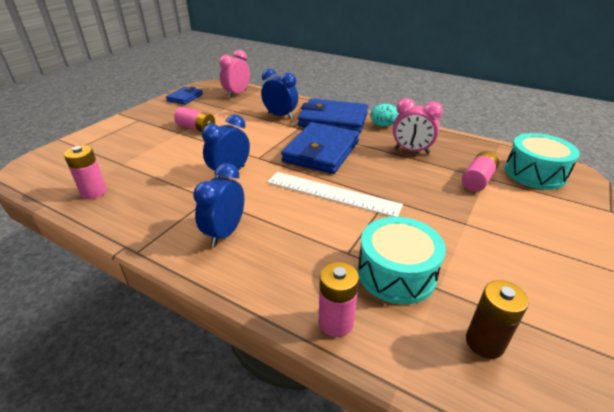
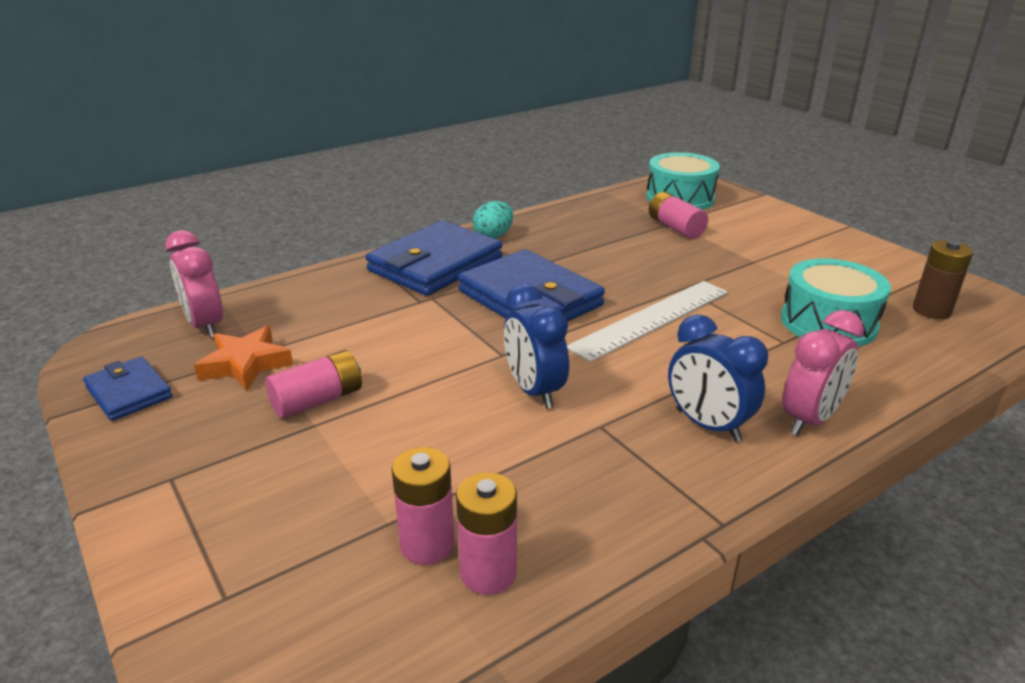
camera: 65 degrees left, 5 degrees down
blue clock [261,69,298,119] -> none
pink battery [319,262,359,337] -> pink battery moved to [392,447,455,565]
pink clock [393,98,443,154] -> pink clock moved to [782,310,864,436]
none -> orange star [194,326,293,391]

